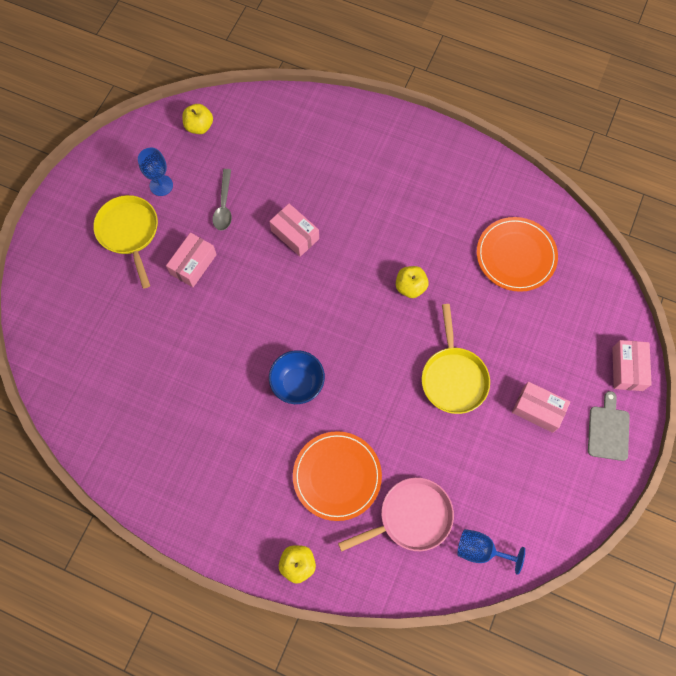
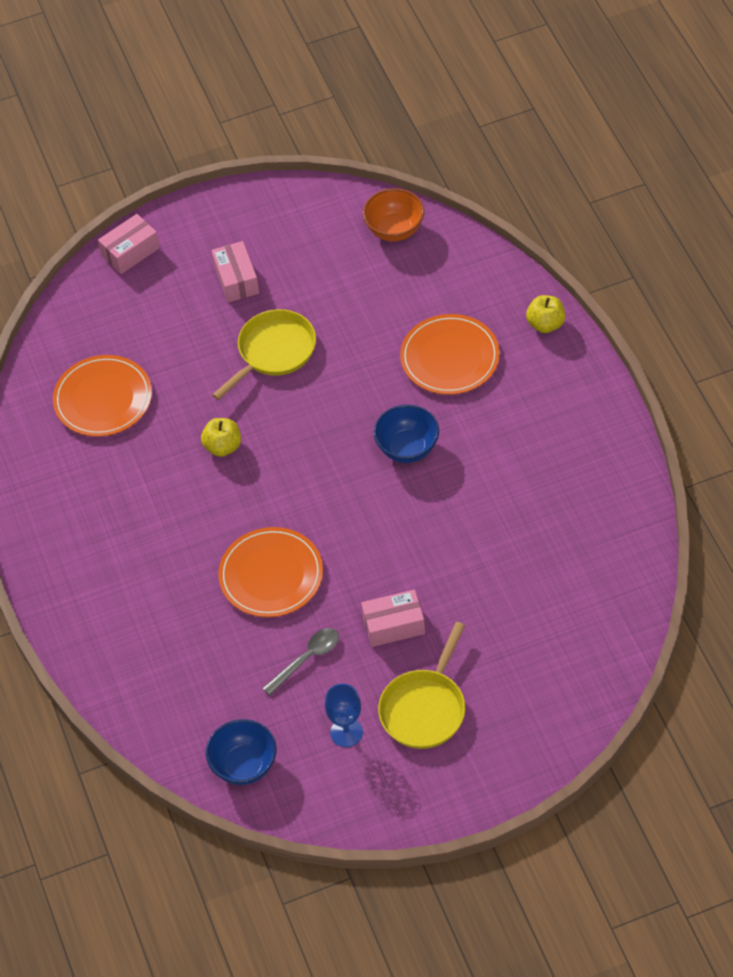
camera: 130 degrees left, 15 degrees down
yellow apple [182,104,213,134] -> blue bowl [206,719,277,785]
pink box [269,204,319,257] -> orange plate [218,527,323,617]
pink pan [338,478,454,552] -> none
blue goblet [457,529,525,575] -> orange bowl [363,188,424,241]
grey cutting board [588,391,630,461] -> none

